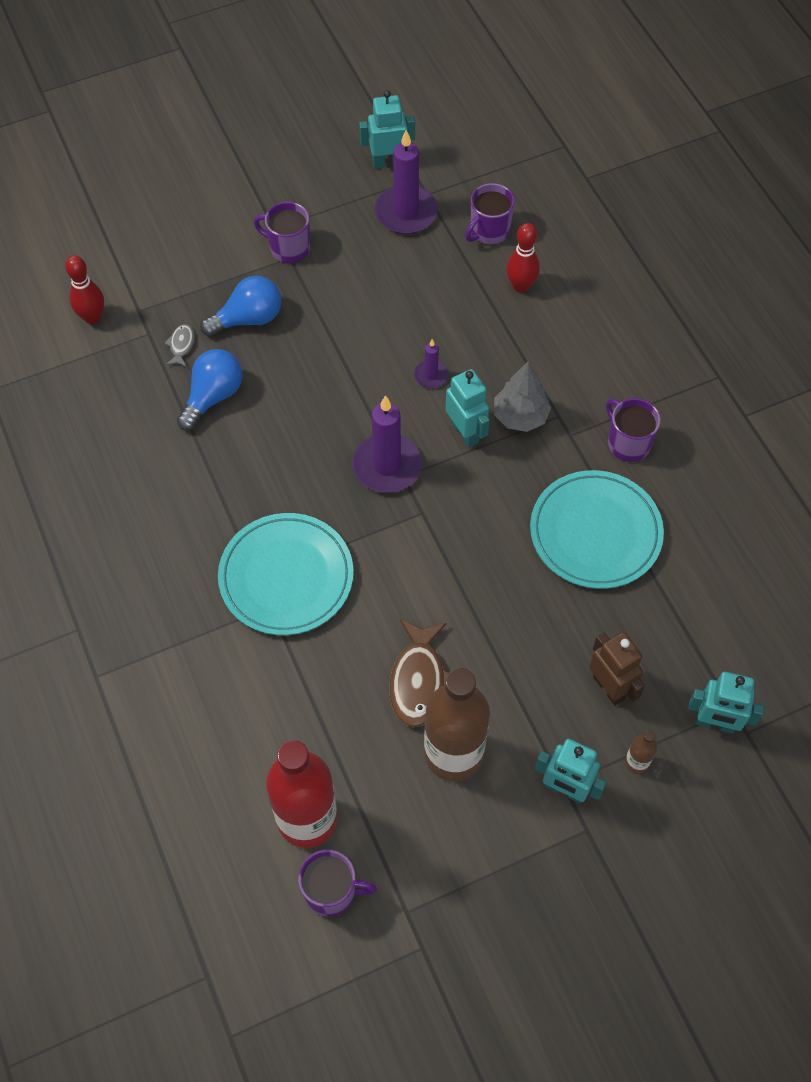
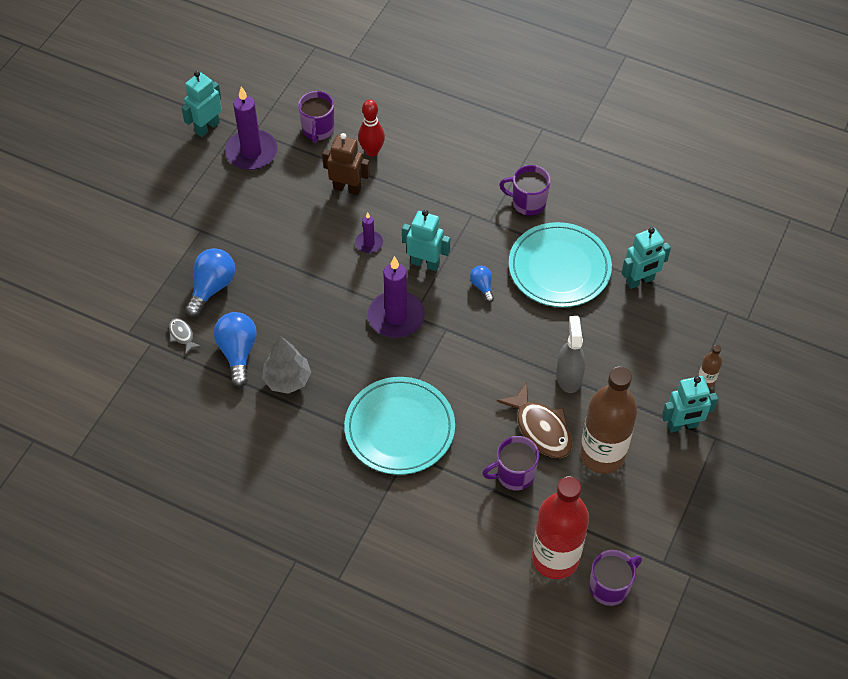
camera: 40 degrees left, 5 degrees down
red bowling pin [65,255,104,324] -> none
purple mug [254,202,310,263] -> purple mug moved to [482,436,539,490]
grey tree [494,362,551,432] -> grey tree moved to [262,336,311,394]
brown robot [589,632,645,706] -> brown robot moved to [322,133,370,195]
turquoise robot [688,672,765,734] -> turquoise robot moved to [622,227,671,289]
none -> blue light bulb [470,266,494,302]
none -> grey spray bottle [556,316,585,393]

